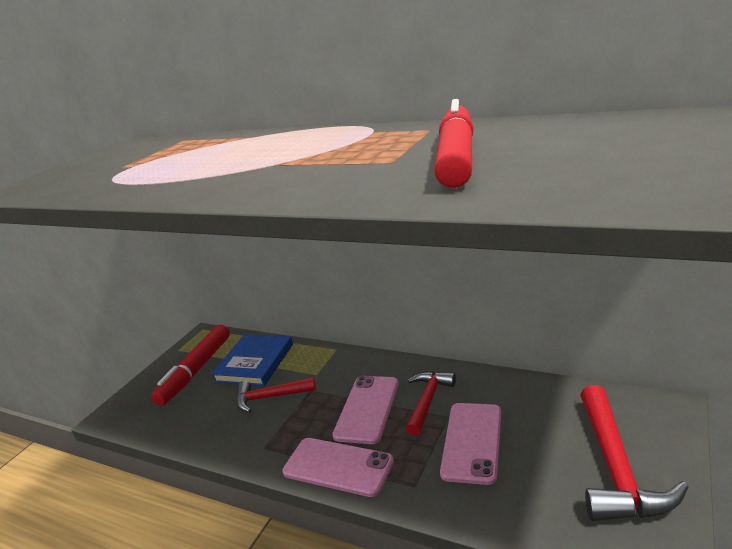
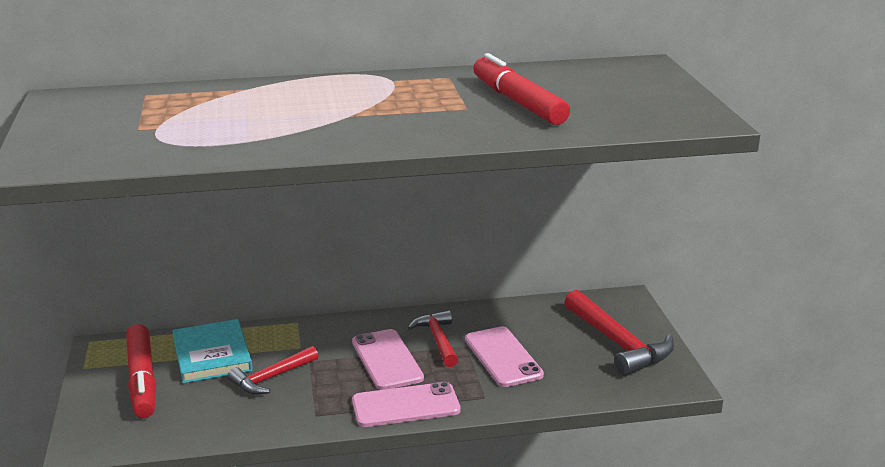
camera: 40 degrees left, 0 degrees up
blue book [211,334,293,386] -> turquoise book [173,319,253,383]

